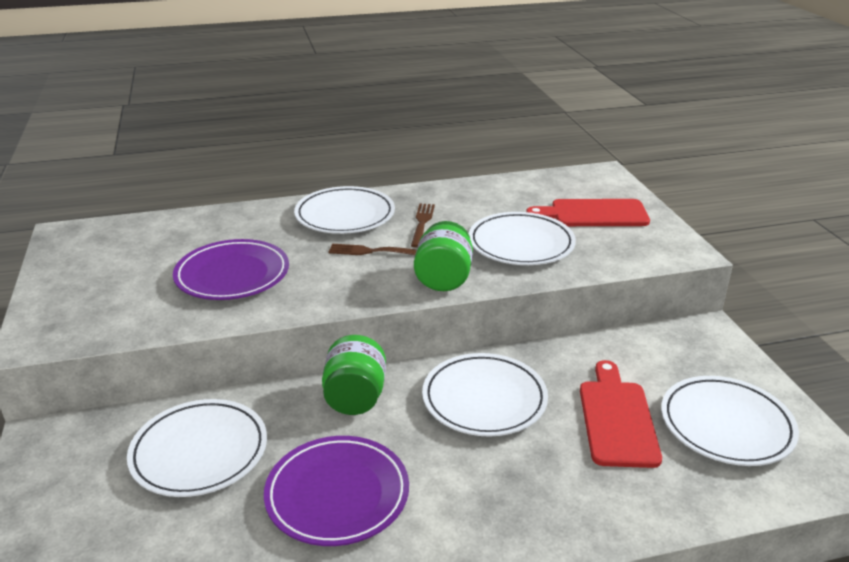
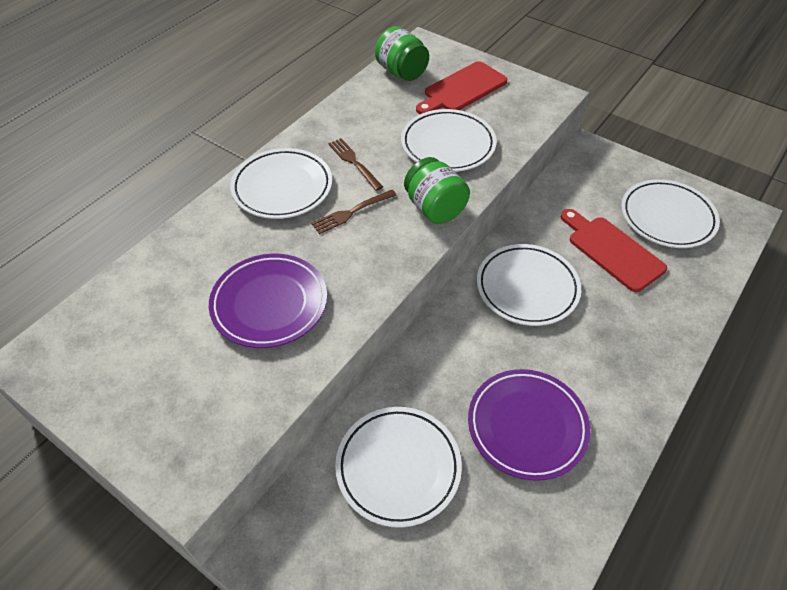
camera: 40 degrees left, 20 degrees up
green jar [322,335,386,415] -> green jar moved to [375,26,429,81]

